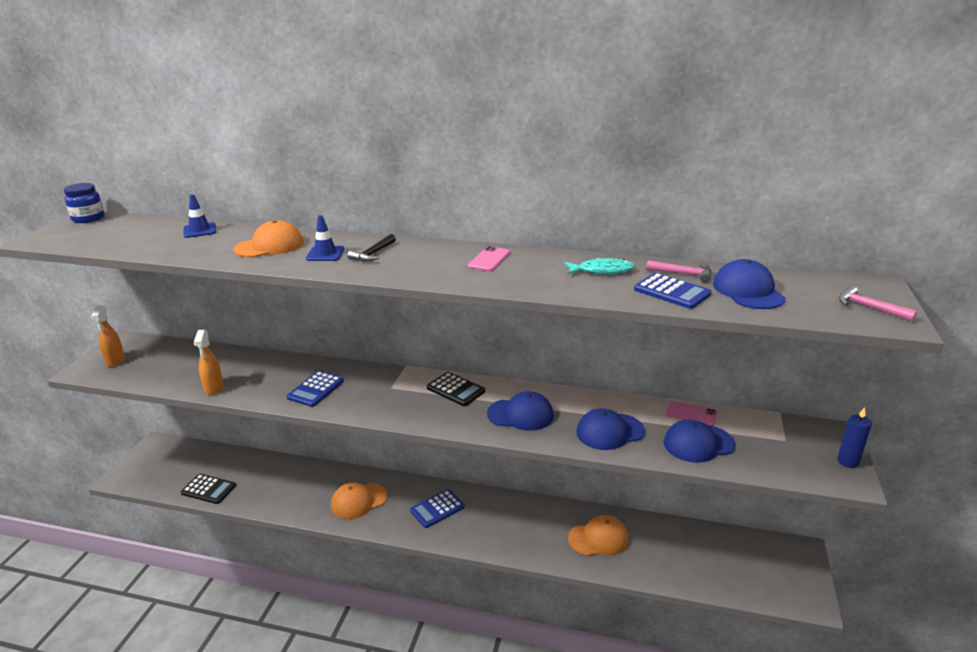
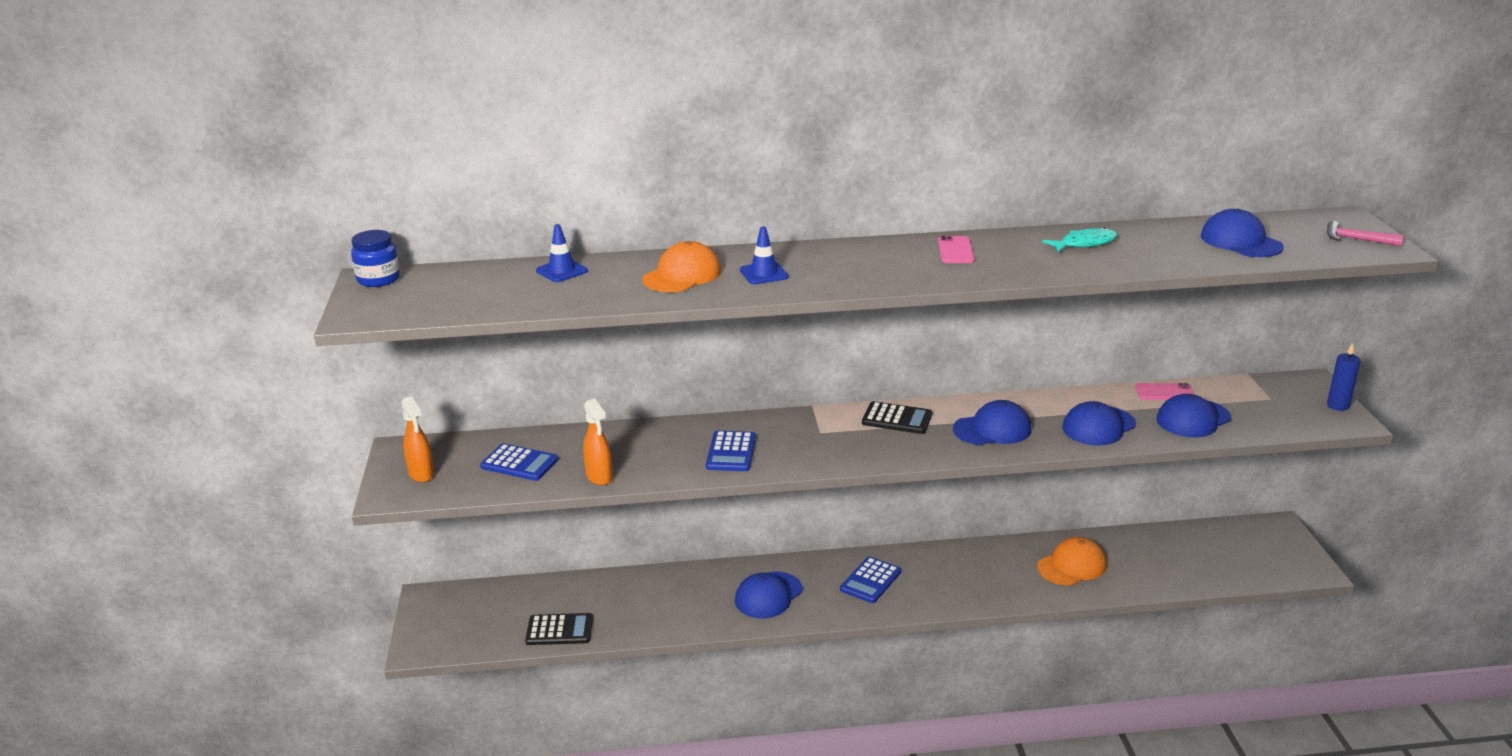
camera: 20 degrees left, 0 degrees up
orange cap [331,482,387,519] -> blue cap [735,572,802,618]
black hammer [347,234,396,262] -> none
blue calculator [634,273,712,309] -> blue calculator moved to [480,443,558,481]
pink hammer [646,260,712,283] -> none

